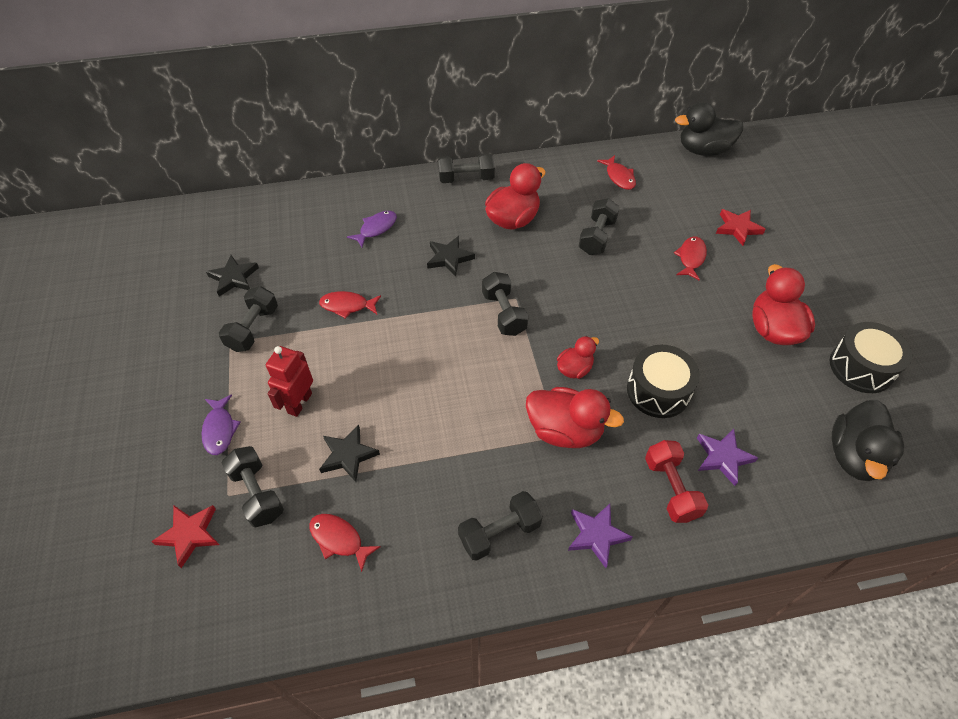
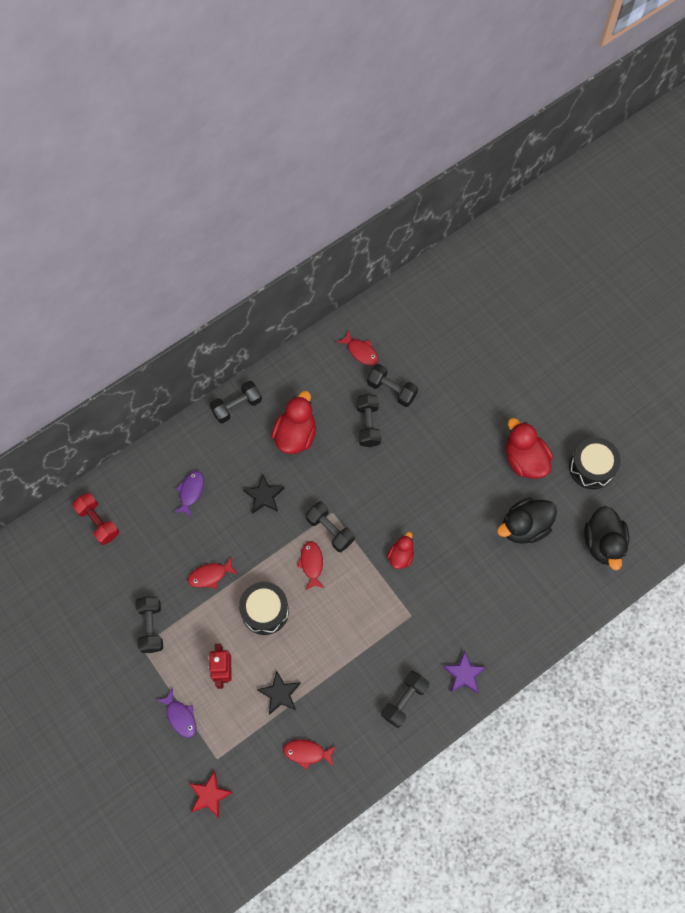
camera: 25 degrees left, 15 degrees up
black star [206,255,259,297] -> none
black dumbbell [222,446,284,528] -> black dumbbell moved to [367,364,418,407]
red duck [526,387,624,448] -> none
black drum [627,345,700,418] -> black drum moved to [239,582,289,635]
red dumbbell [645,440,708,523] -> red dumbbell moved to [72,493,119,545]
red fish [674,236,707,281] -> red fish moved to [297,541,325,590]
black duck [675,102,743,156] -> black duck moved to [497,498,557,544]
purple star [697,429,758,486] -> none
red star [716,209,766,246] -> none

